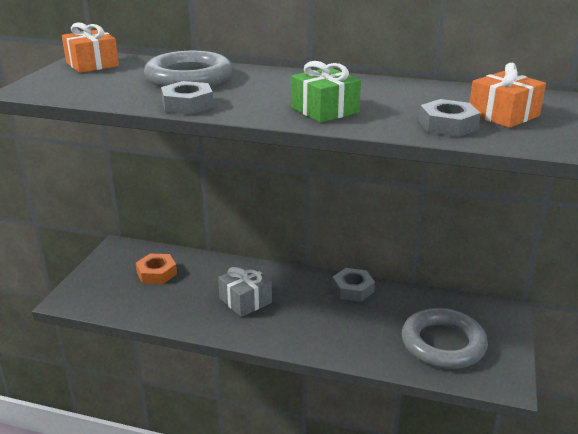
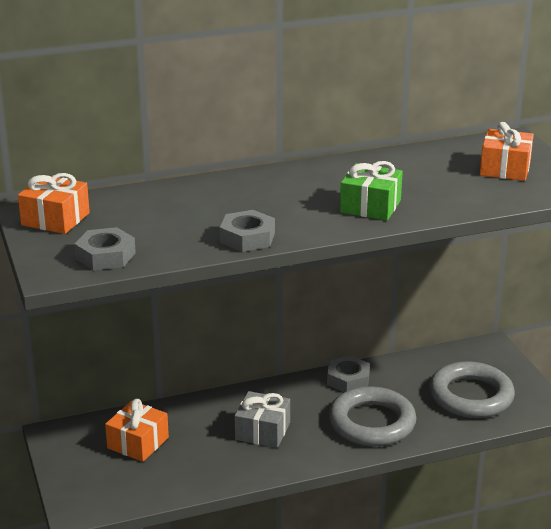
camera: 35 degrees left, 0 degrees up
orange nut [136,254,177,284] -> orange gift [105,399,169,462]
grey ring [144,51,232,87] -> grey ring moved to [329,386,416,446]
grey nut [419,99,481,137] -> grey nut moved to [74,227,136,270]

